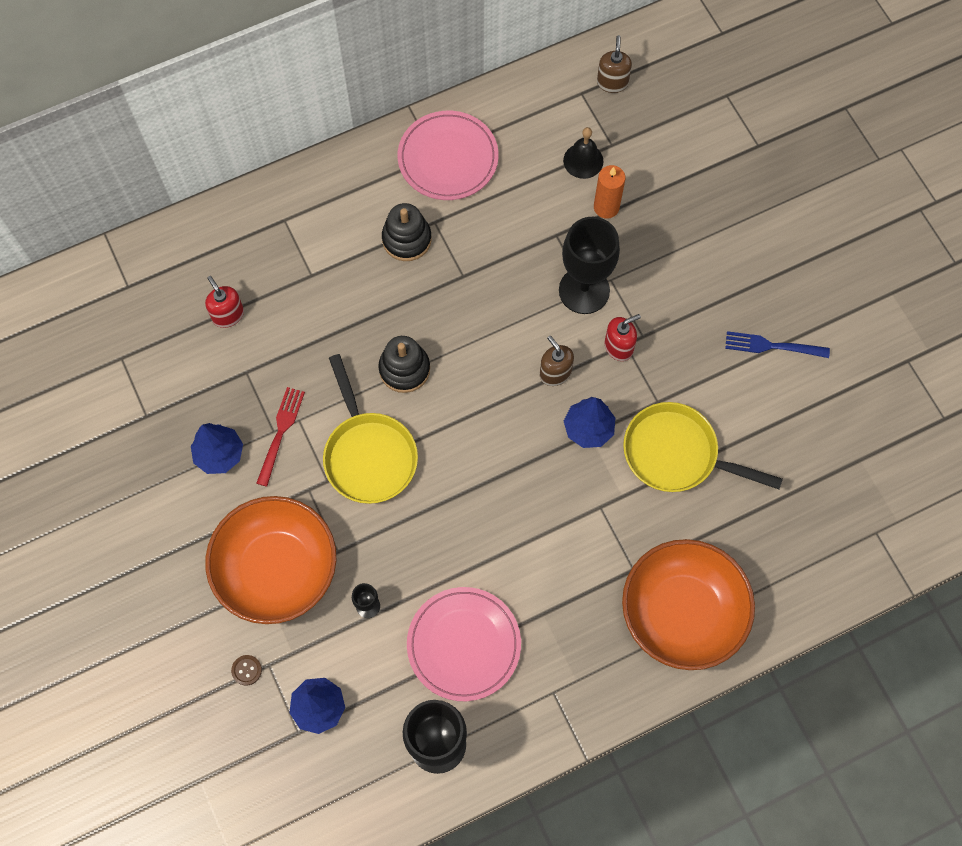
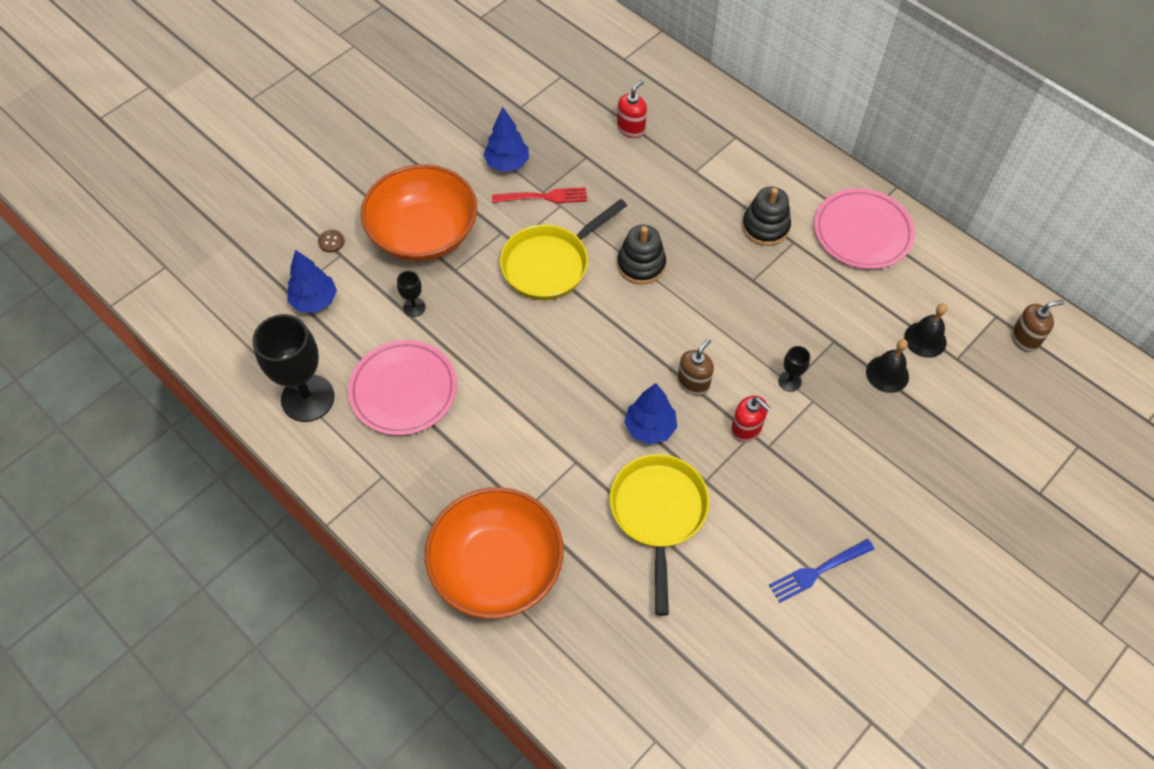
camera: 70 degrees right, 10 degrees down
black goblet [559,217,620,314] -> black goblet [778,346,810,392], size x0.44
orange candle [594,165,626,219] -> black bell [866,339,909,393]
blue fork [725,331,830,358] -> blue fork turned 105 degrees counterclockwise [769,539,874,603]

